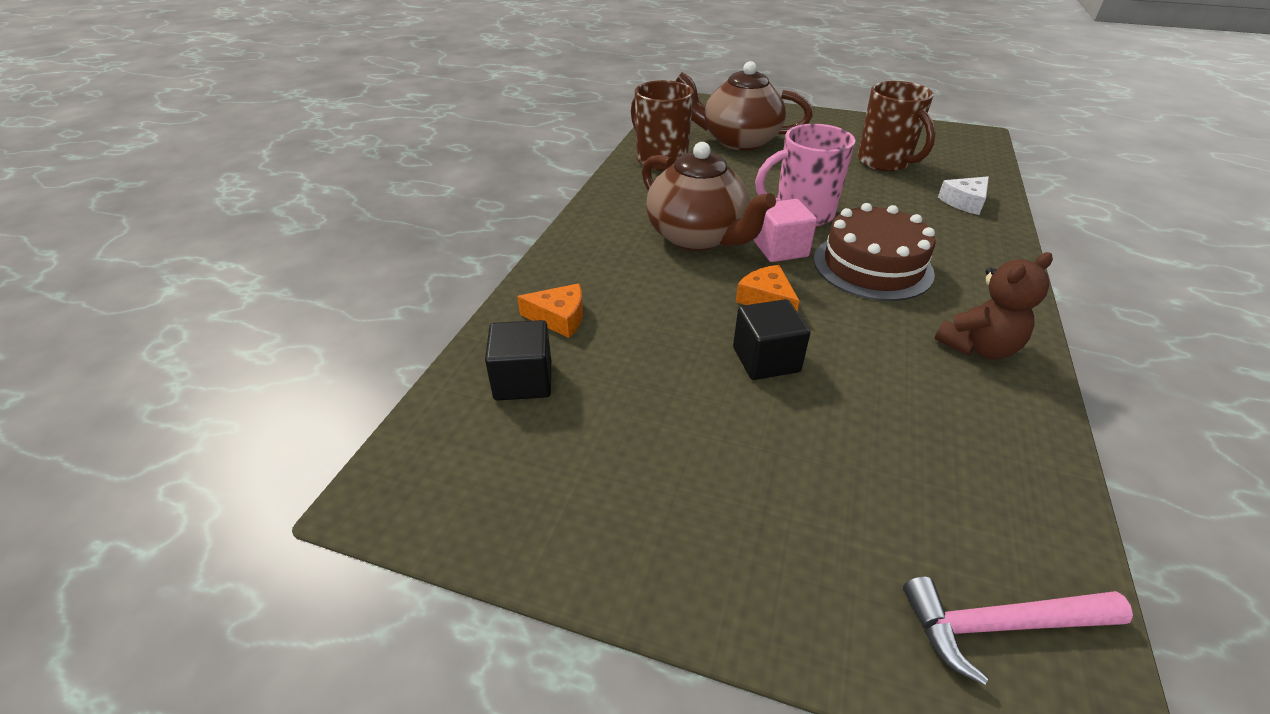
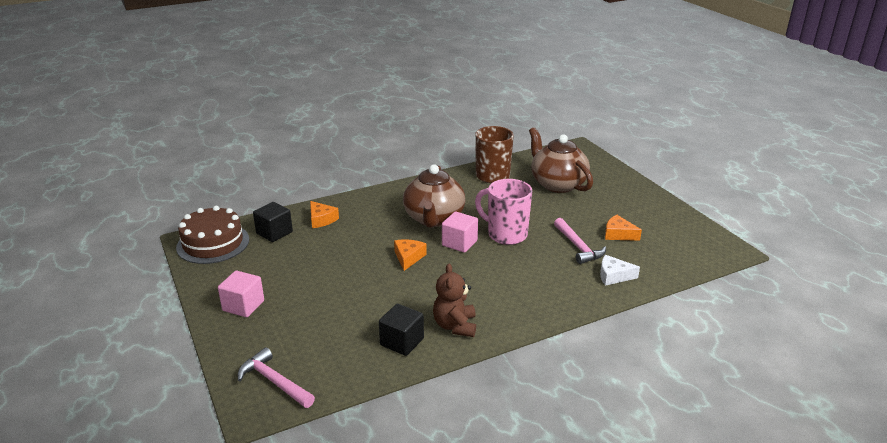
camera: 45 degrees right, 10 degrees down
black cube [733,299,810,380] -> black cube moved to [379,304,424,356]
brown cake [814,203,936,301] -> brown cake moved to [176,206,249,264]
brown mug [857,81,936,172] -> orange cheese [605,215,642,241]
brown teddy bear [935,252,1053,359] -> brown teddy bear turned 75 degrees clockwise [433,263,476,337]
none -> pink cube [218,271,264,317]
none -> pink hammer [554,218,606,264]

